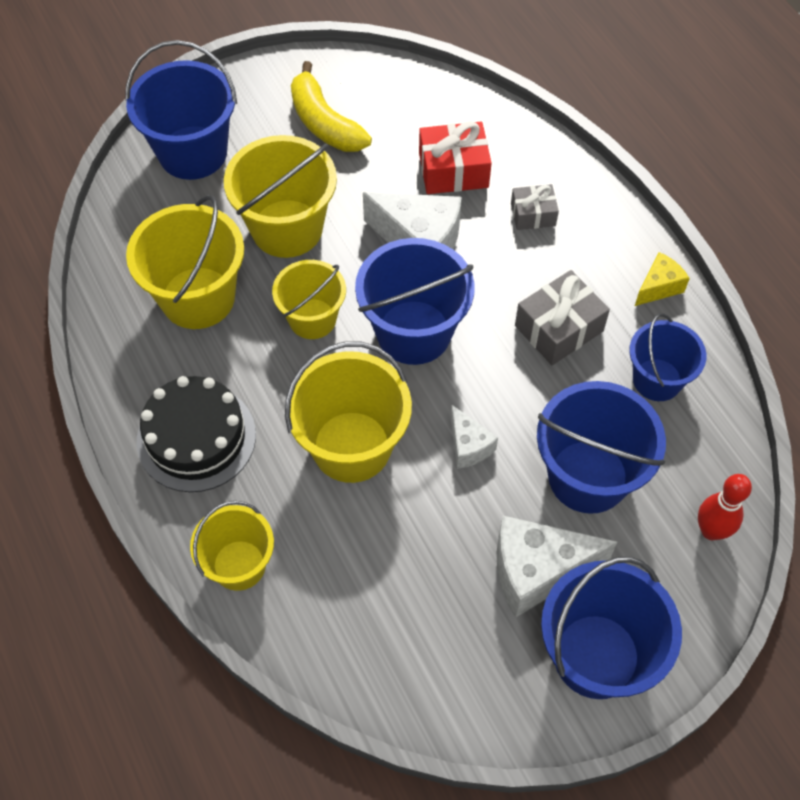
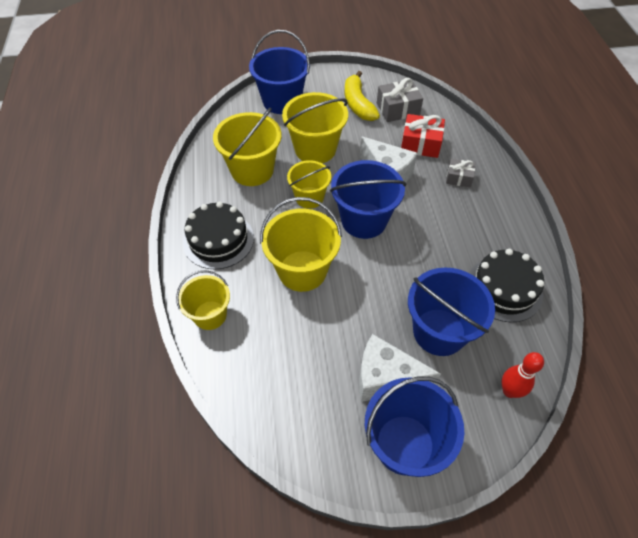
camera: 20 degrees right, 5 degrees down
white cheese [451,405,498,469] -> none
grey gift [515,270,610,365] -> grey gift moved to [377,78,423,122]
blue bucket [629,313,706,401] -> black cake [469,249,544,322]
yellow cheese [635,252,690,306] -> none

